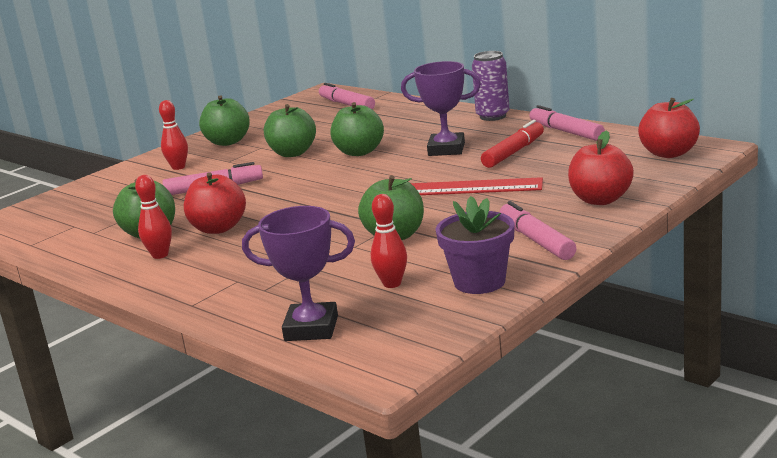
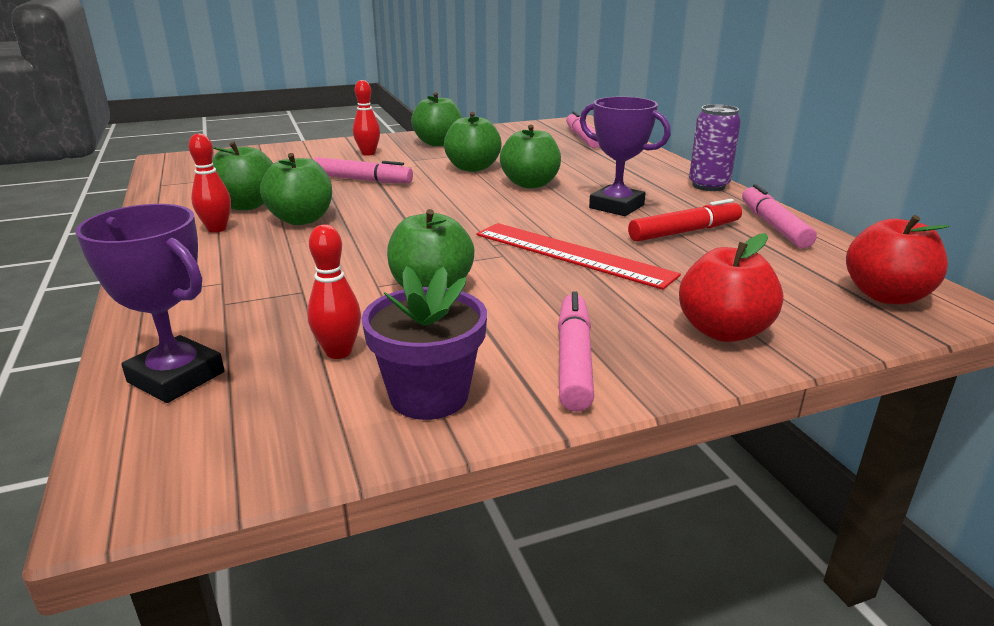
camera: 25 degrees right, 5 degrees up
red apple [184,172,246,234] -> green apple [260,153,332,225]

